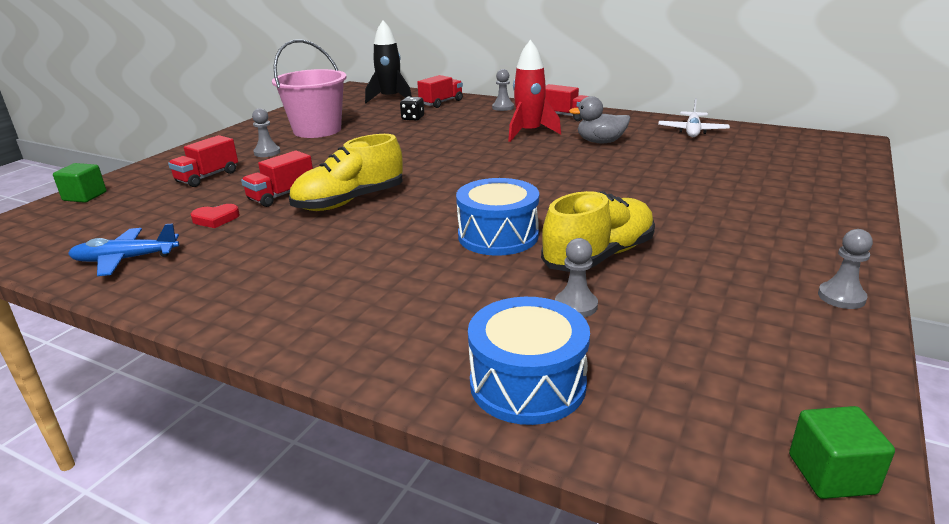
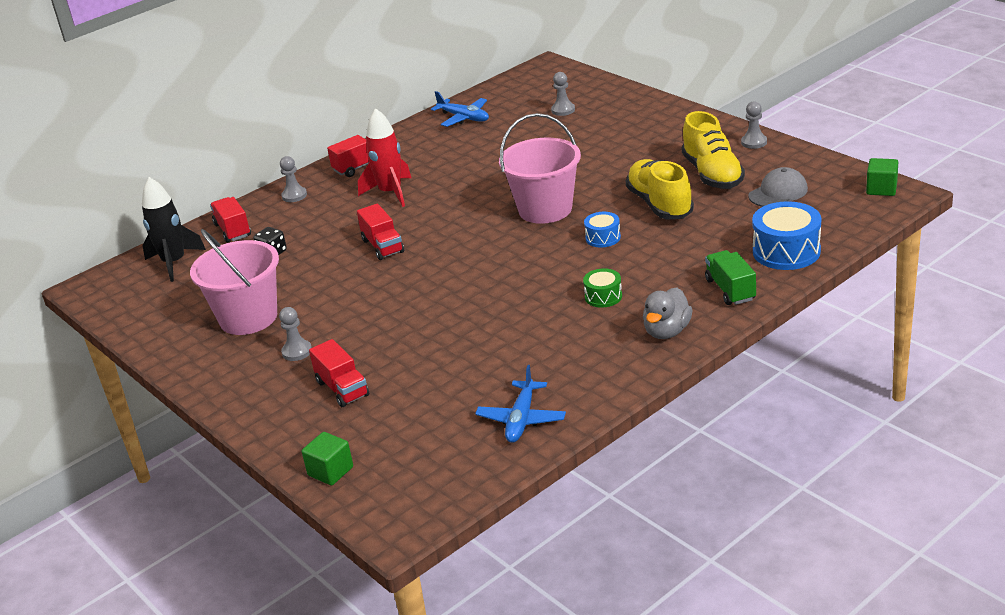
camera: 65 degrees left, 5 degrees up
red heart [191,204,240,228] -> none
red truck [241,151,313,207] -> red truck moved to [357,204,404,260]
yellow shoe [289,134,403,211] -> yellow shoe moved to [682,111,745,189]
blue drum [456,178,539,256] -> blue drum [584,212,621,247], size x0.55
grey pawn [555,238,598,317] -> grey pawn moved to [551,72,575,116]
grey duck [569,96,630,143] -> grey duck moved to [643,287,693,339]
white plane [658,98,730,137] -> blue plane [431,91,489,127]
none -> pink bucket [499,113,581,224]
none -> green drum [583,268,622,308]
none -> green truck [705,250,756,305]
none -> grey cap [748,167,808,207]

